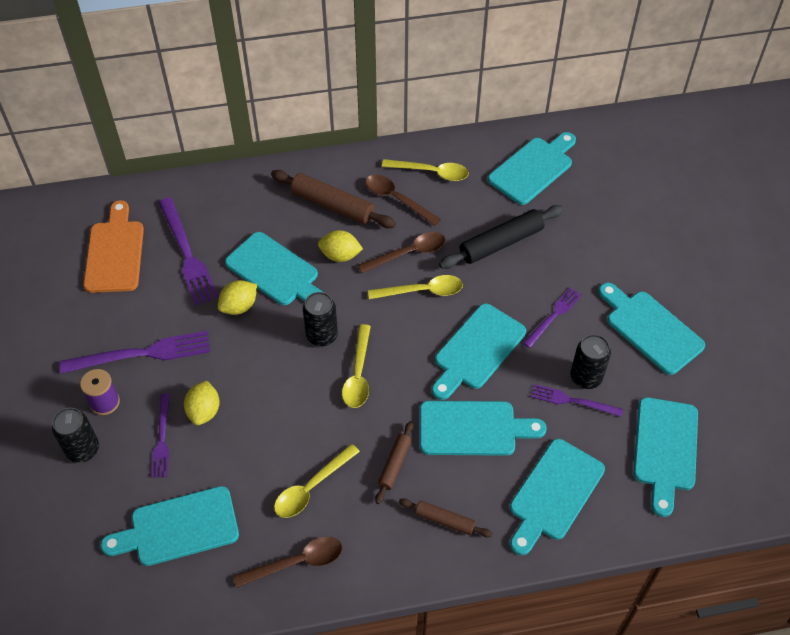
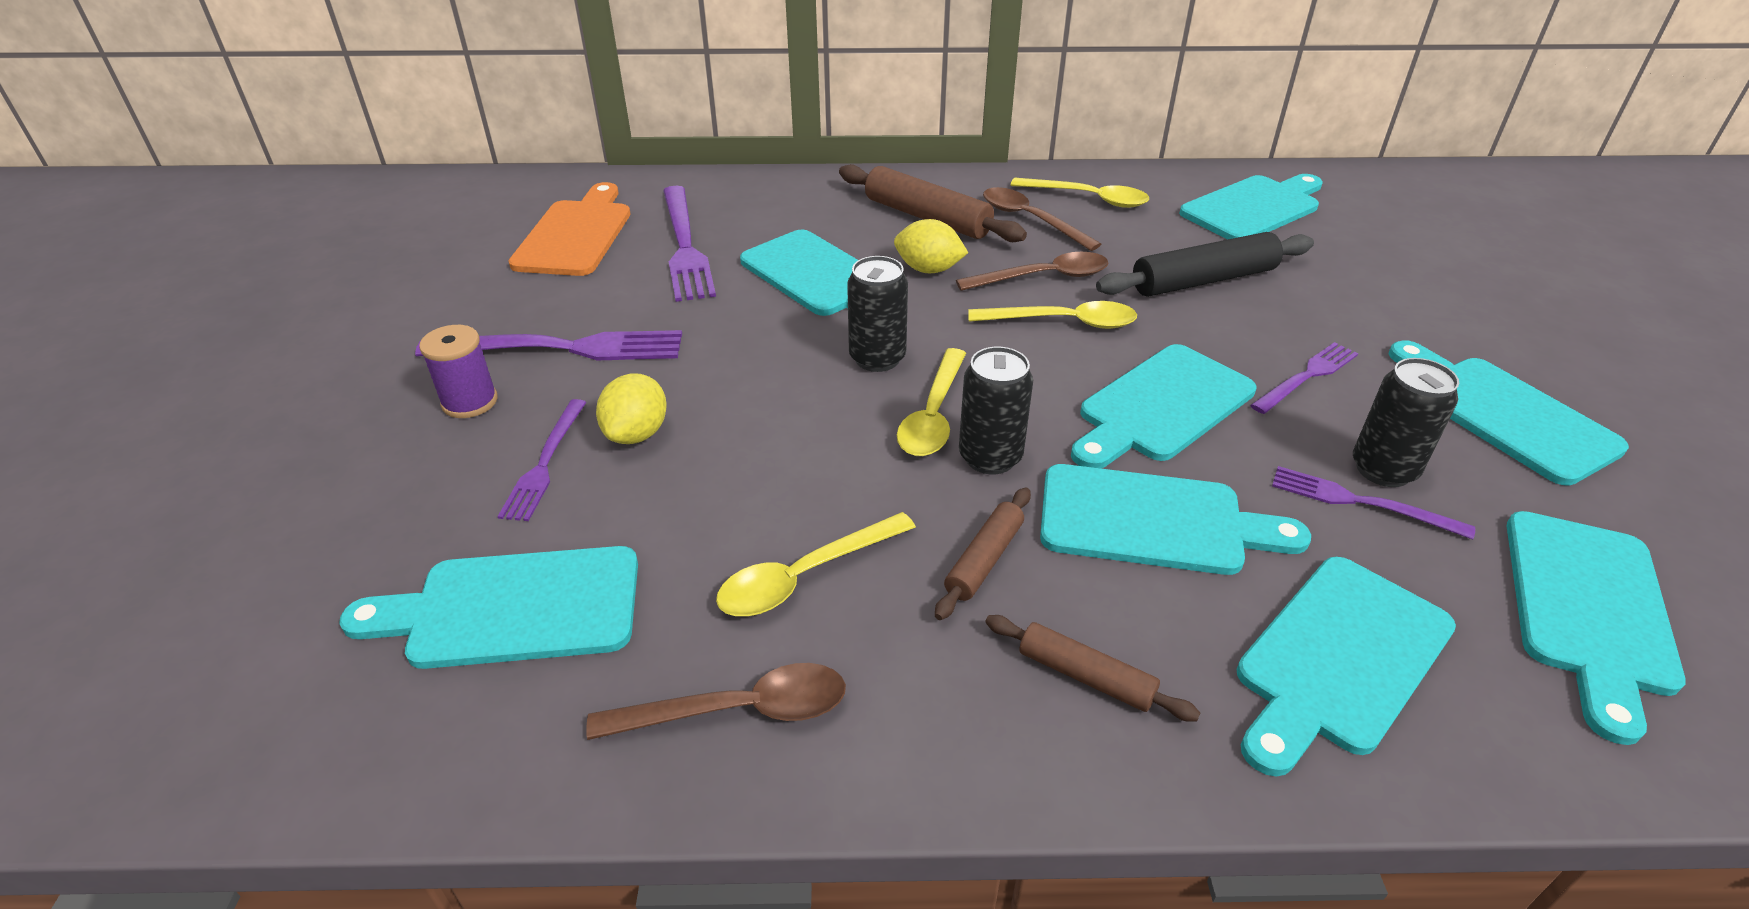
camera: 10 degrees right, 15 degrees down
black can [52,408,99,463] -> black can moved to [959,347,1033,474]
yellow lemon [218,280,257,315] -> none

